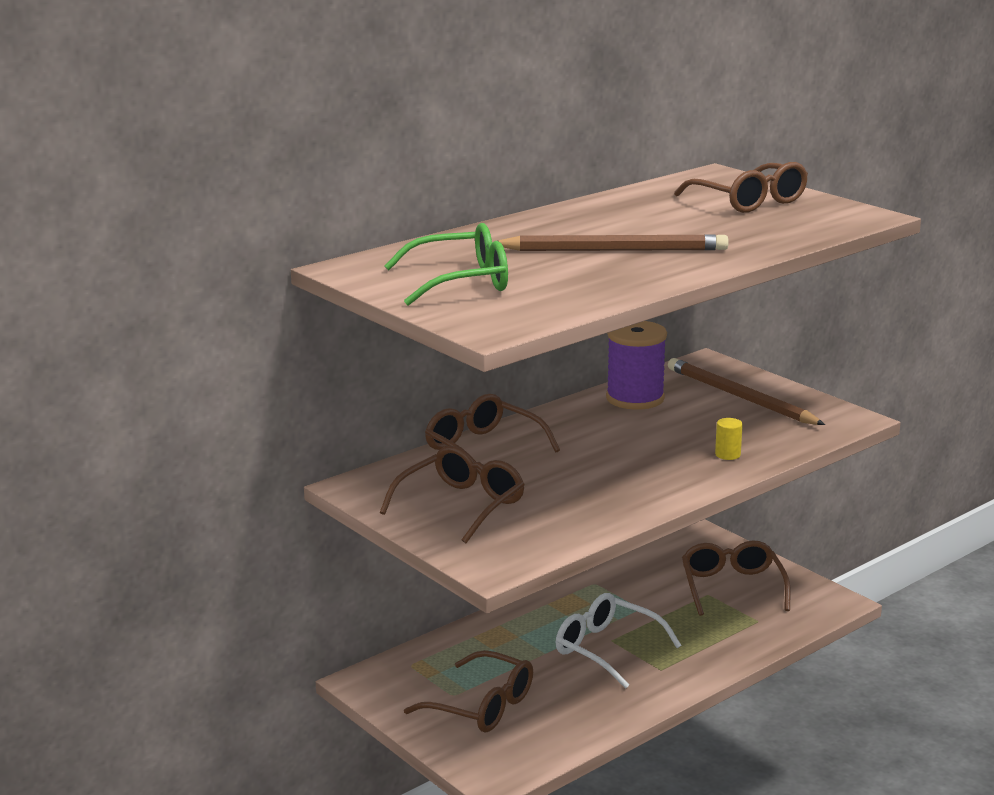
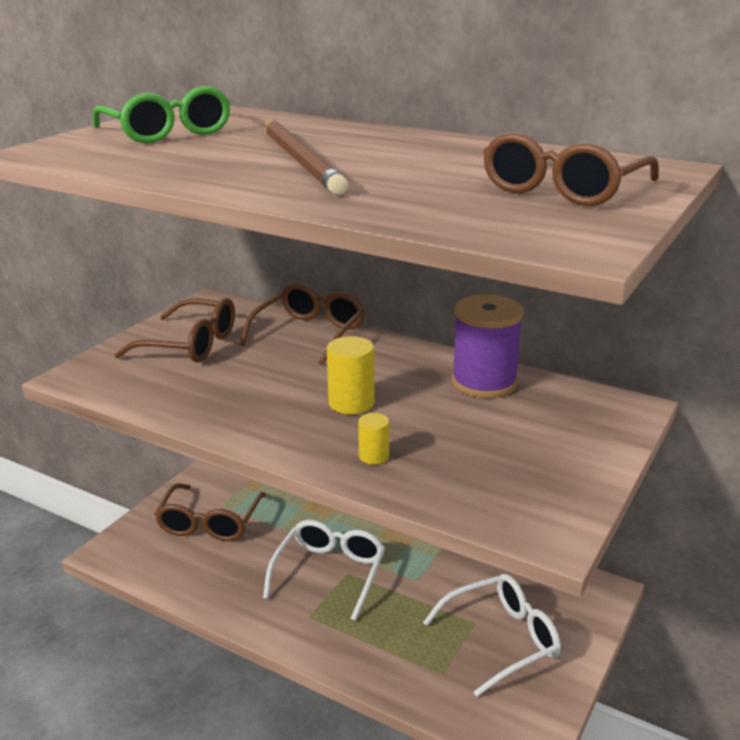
camera: 70 degrees right, 5 degrees up
brown pencil [668,358,825,425] -> none
brown glasses [682,540,791,616] -> white glasses [423,574,561,697]
none -> yellow cylinder [327,336,375,414]

